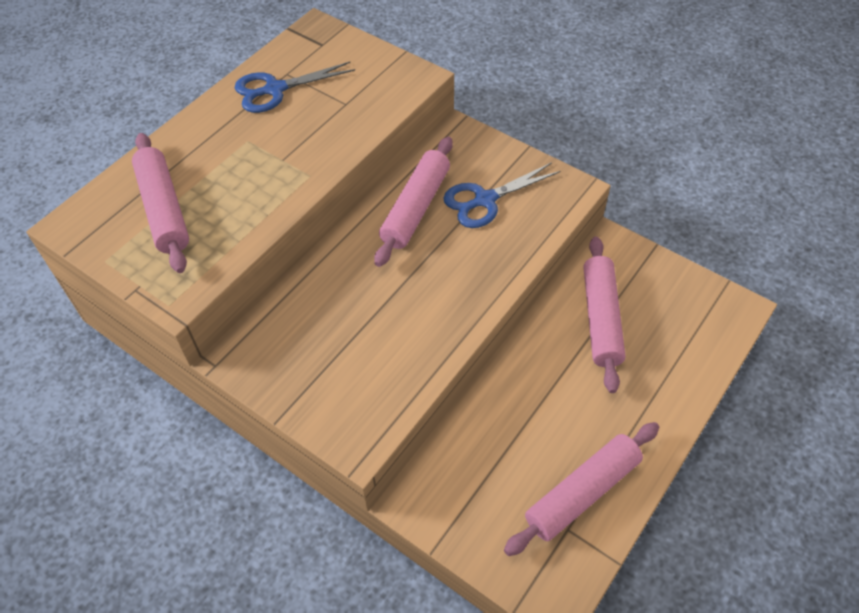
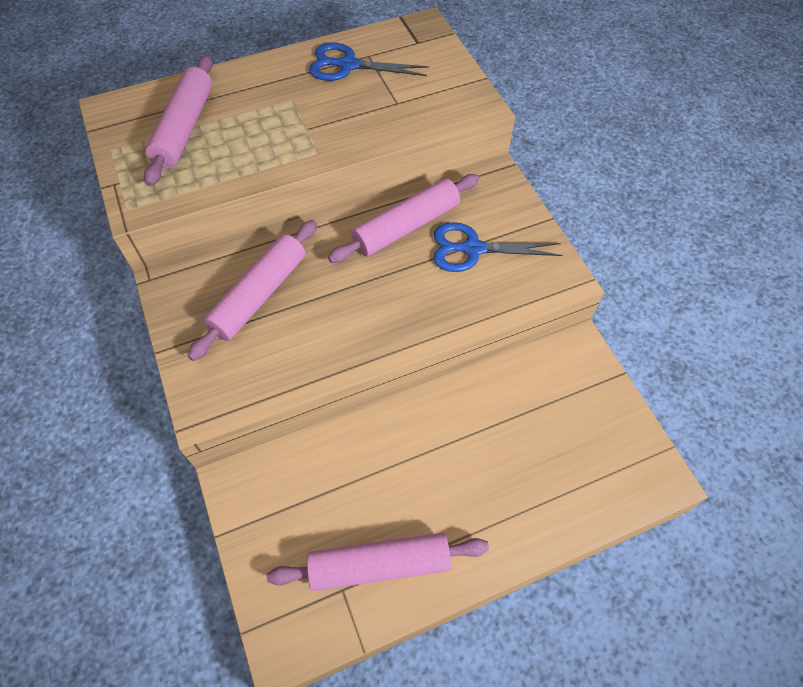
camera: 30 degrees right, 5 degrees up
pink rolling pin [584,237,626,393] -> pink rolling pin moved to [188,220,317,361]

